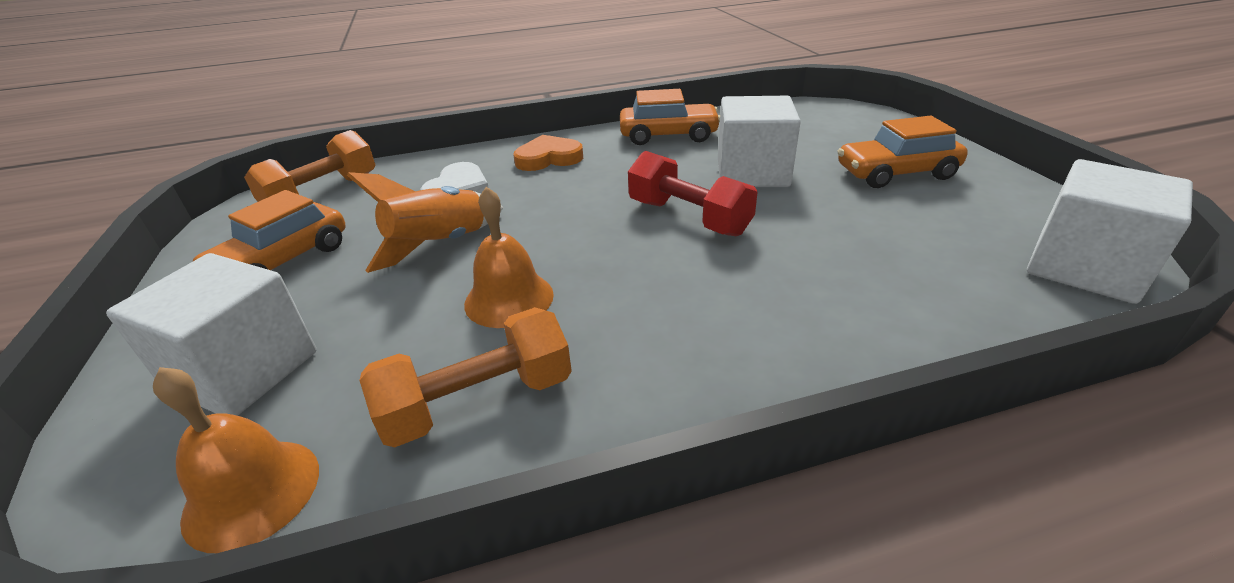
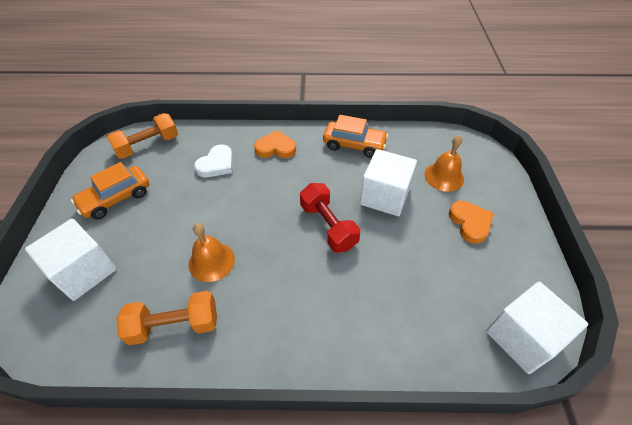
camera: 15 degrees right, 15 degrees up
orange bell [153,367,319,553] -> orange bell moved to [425,135,464,192]
orange rocket [347,172,504,273] -> none
orange car [837,116,968,188] -> orange heart [449,201,493,244]

